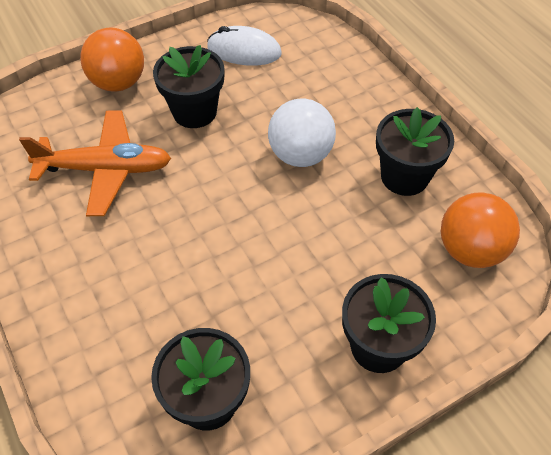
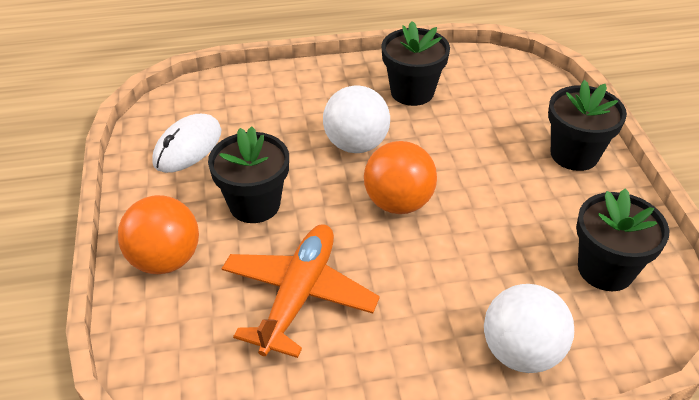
camera: 70 degrees left, 10 degrees down
orange ball [441,192,520,268] -> orange ball moved to [364,141,437,214]
none -> white ball [484,284,574,373]

